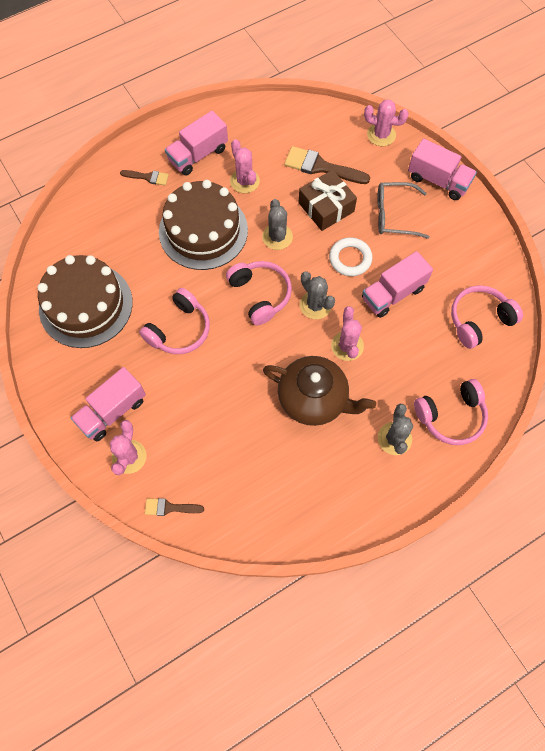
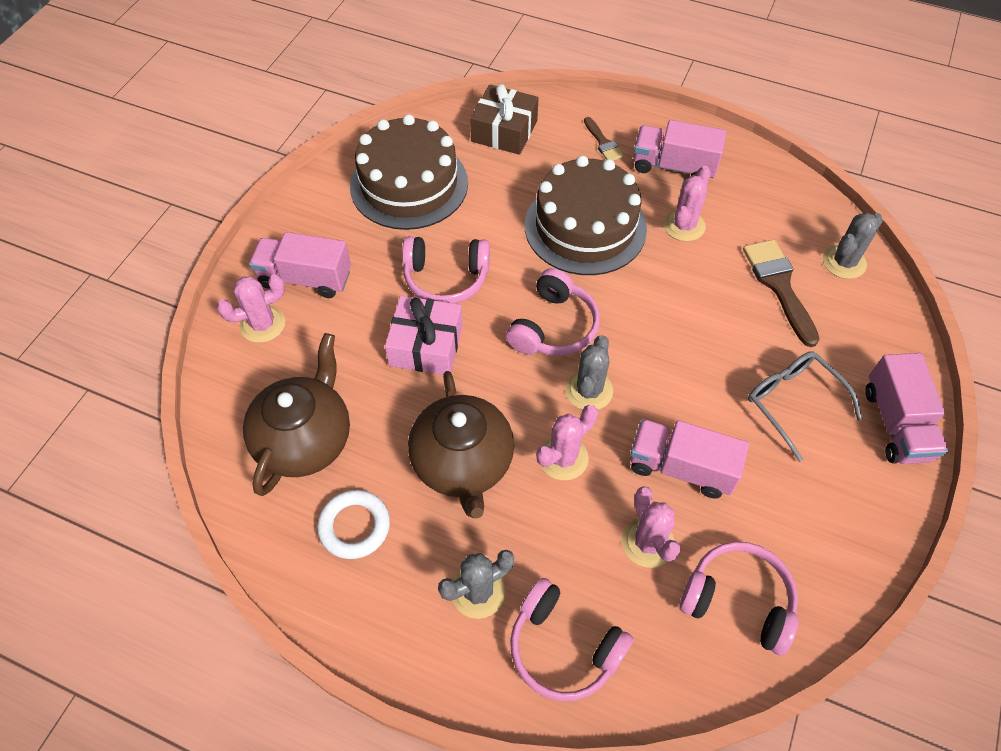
camera: 55 degrees right, 10 degrees down
brown brush [145,498,204,516] -> none
grey cactus [262,199,293,250] -> grey cactus moved to [823,212,883,279]
brown gift [299,170,357,231] -> brown gift moved to [470,84,539,155]
white ring [329,237,372,276] -> white ring moved to [317,490,390,559]
pink cactus [364,100,409,146] -> pink cactus moved to [622,486,680,568]
none -> brown teapot [243,333,350,496]
none -> pink gift [385,296,463,375]

